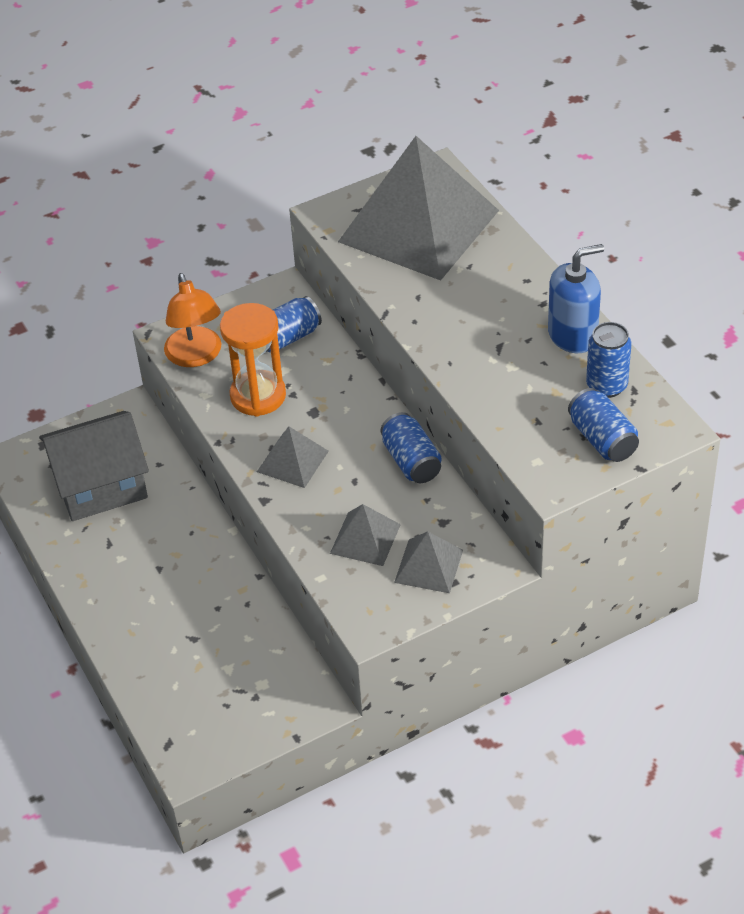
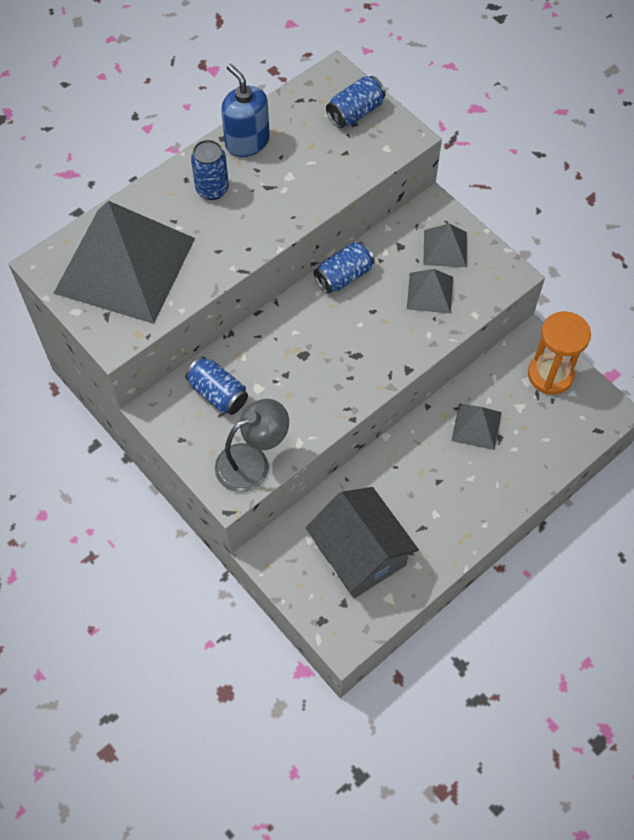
camera: 105 degrees left, 15 degrees up
orange lamp [164,273,221,367] -> grey lamp [215,399,289,492]
orange hourglass [220,303,286,417] -> orange hourglass moved to [528,311,591,395]
grey pyramid [257,427,329,488] -> grey pyramid moved to [451,403,502,450]
blue can [586,322,632,398] -> blue can moved to [191,140,229,200]

